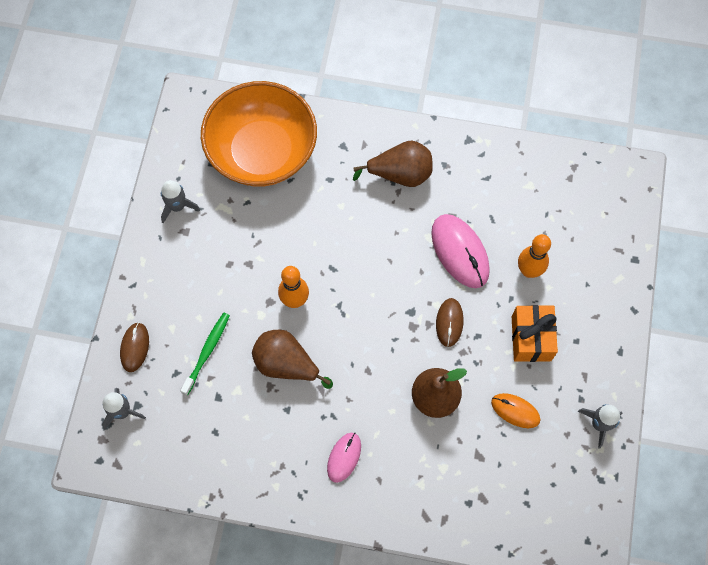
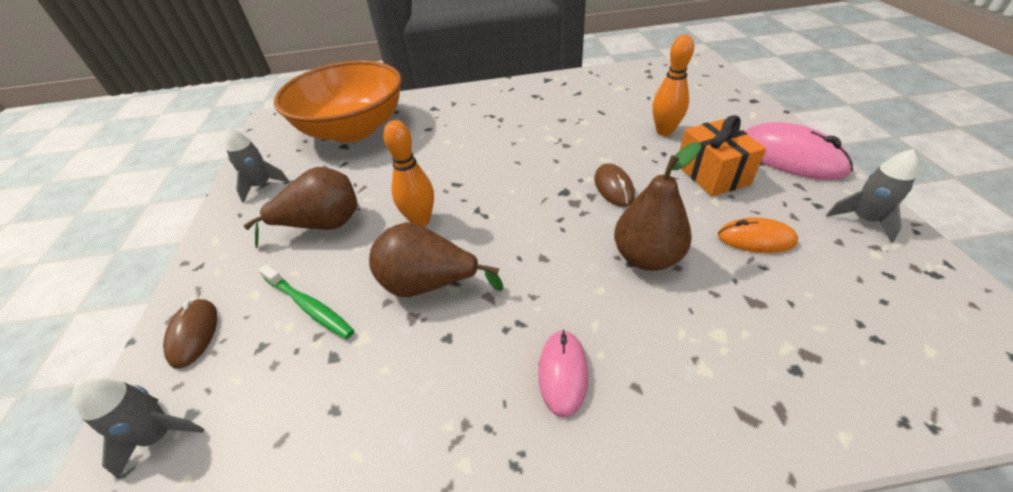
camera: 15 degrees left, 25 degrees down
green toothbrush [180,313,230,395] -> green toothbrush turned 120 degrees clockwise [259,264,354,339]
brown pear [353,141,433,187] -> brown pear moved to [243,167,357,248]
pink mouse [431,214,490,288] -> pink mouse moved to [745,123,853,180]

